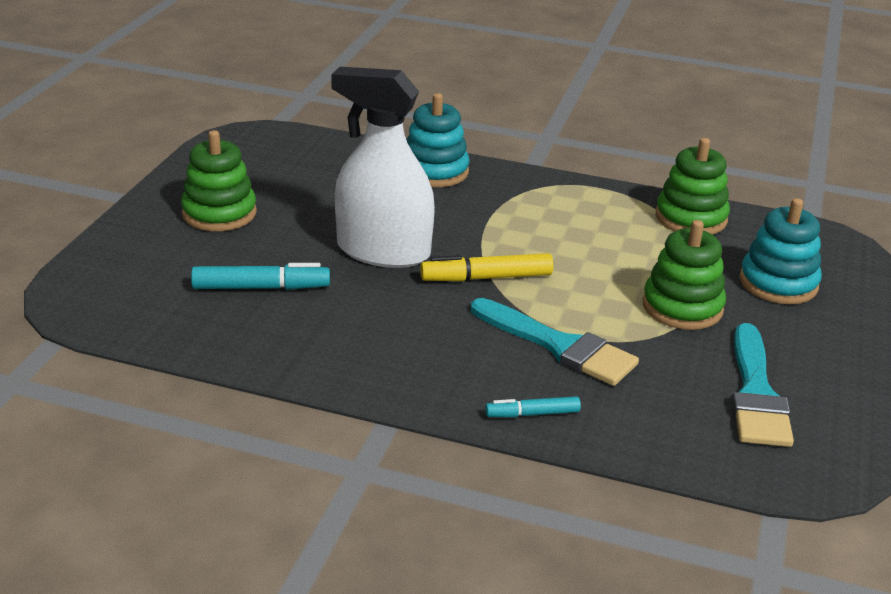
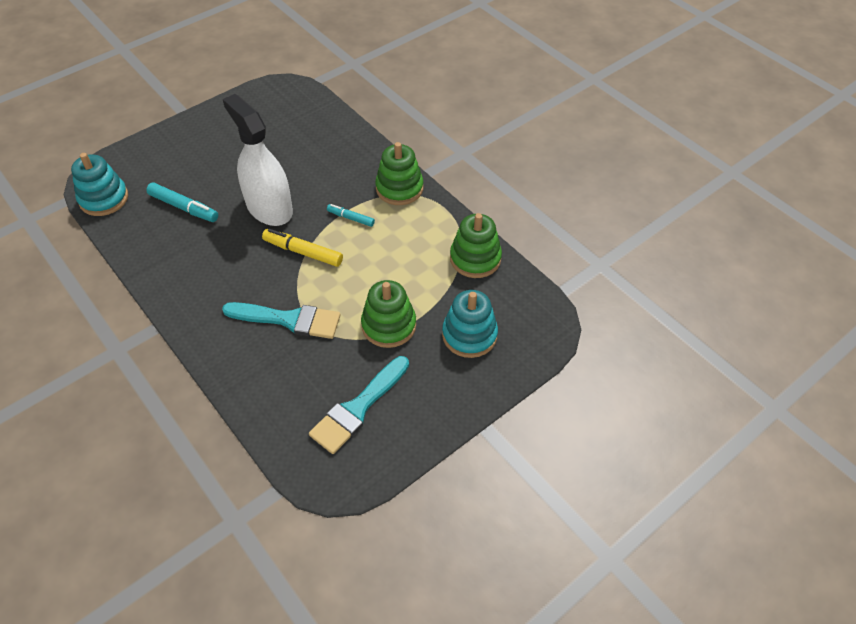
camera: 35 degrees right, 20 degrees up
green stacking toy [181,130,257,231] -> green stacking toy moved to [375,142,423,205]
turquoise stacking toy [406,93,469,187] -> turquoise stacking toy moved to [71,153,128,216]
turquoise brush [471,298,639,386] -> turquoise brush turned 60 degrees counterclockwise [222,302,341,339]
turquoise marker [485,396,581,417] -> turquoise marker moved to [327,204,375,227]

